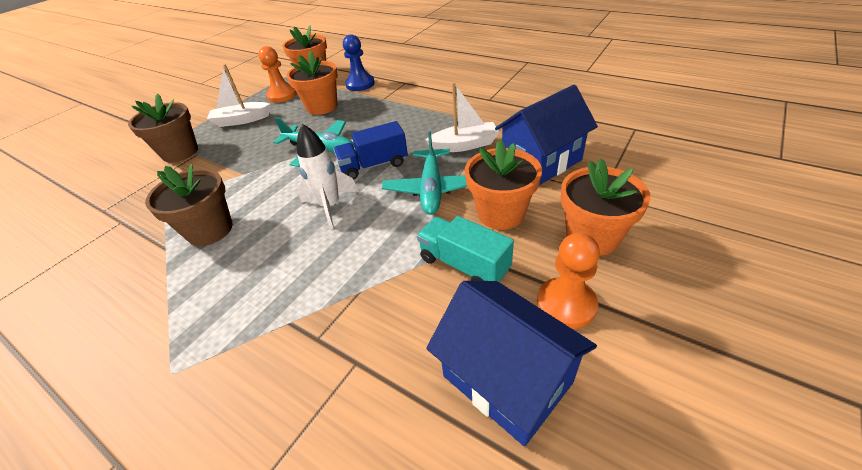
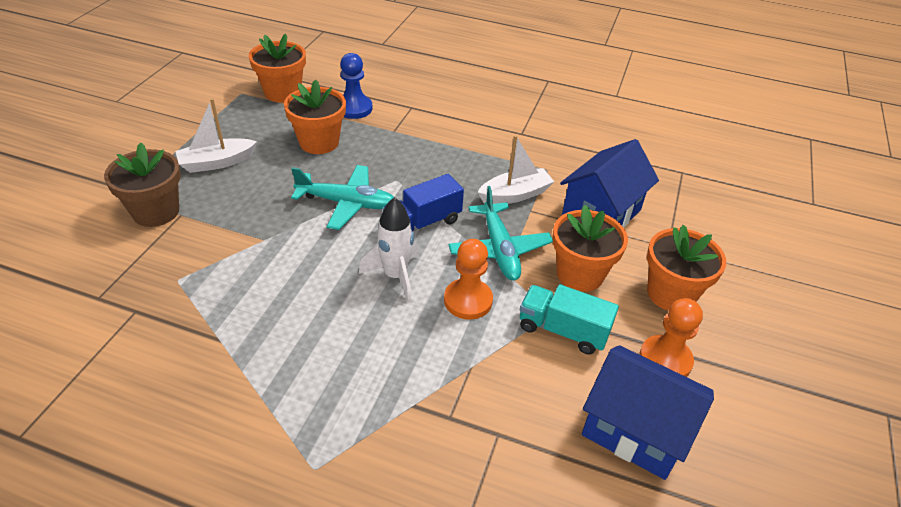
camera: 20 degrees left, 0 degrees up
brown flower pot [145,164,233,246] -> none
orange pawn [258,46,297,103] -> orange pawn moved to [444,239,493,320]

